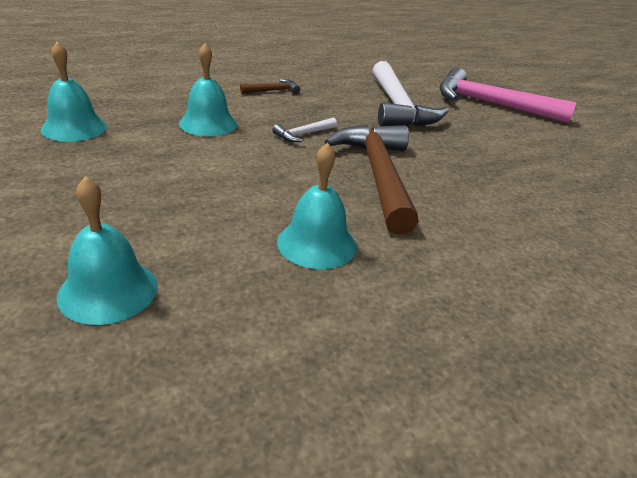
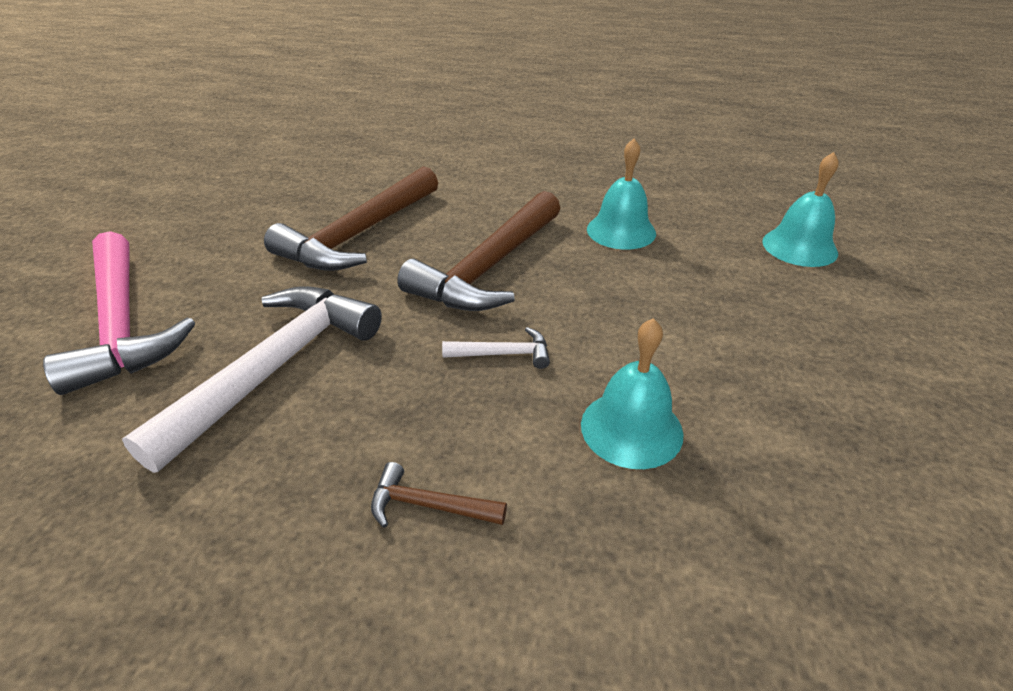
camera: 140 degrees left, 5 degrees up
turquoise bell [41,42,107,142] -> none
none -> brown hammer [264,166,438,271]

